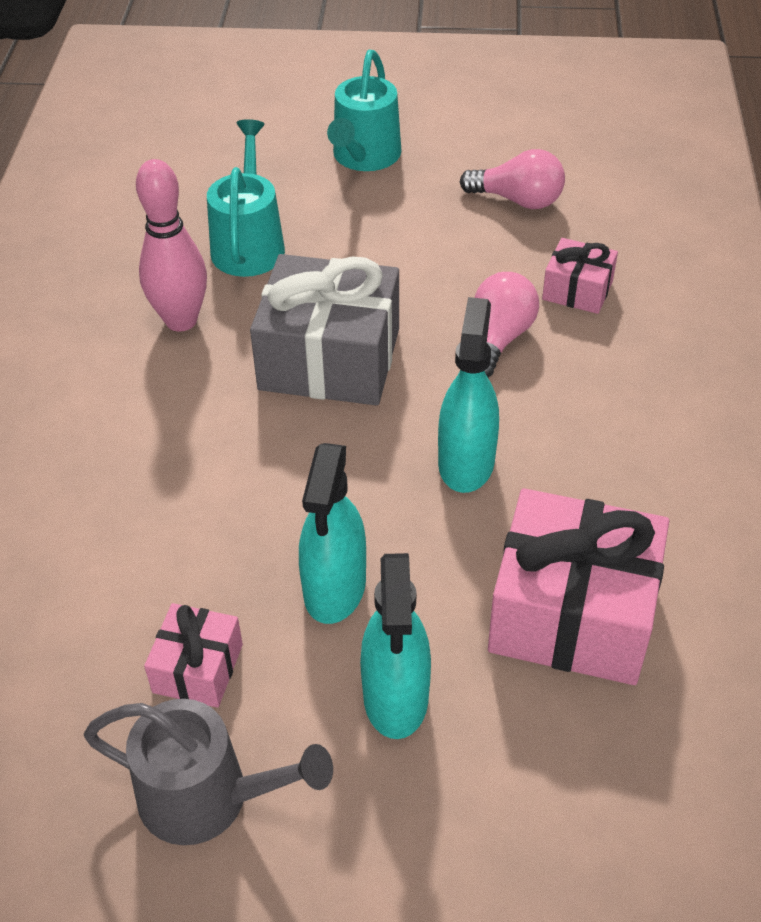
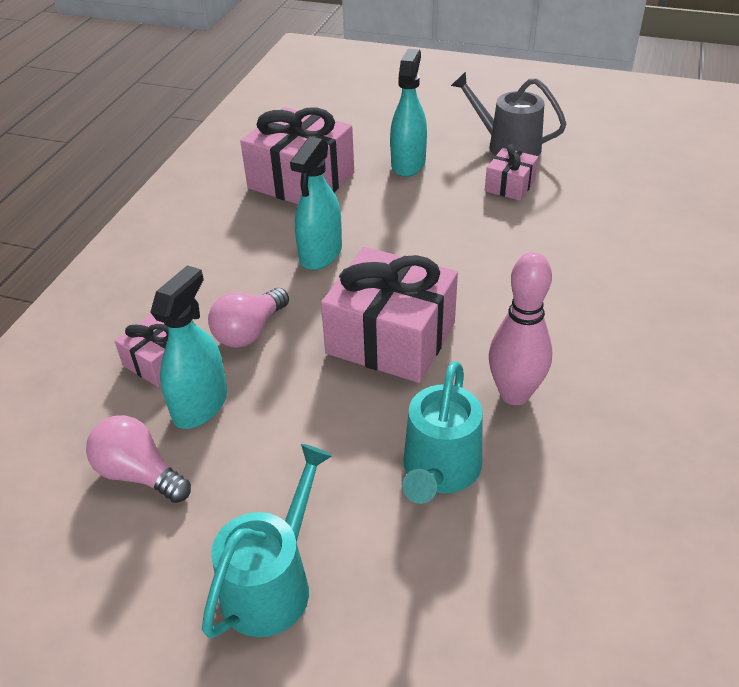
camera: 165 degrees left, 5 degrees down
grey gift [250,254,399,406] -> pink gift [321,247,458,383]
turquoise spray bottle [299,443,366,624] -> turquoise spray bottle moved to [150,265,227,429]

